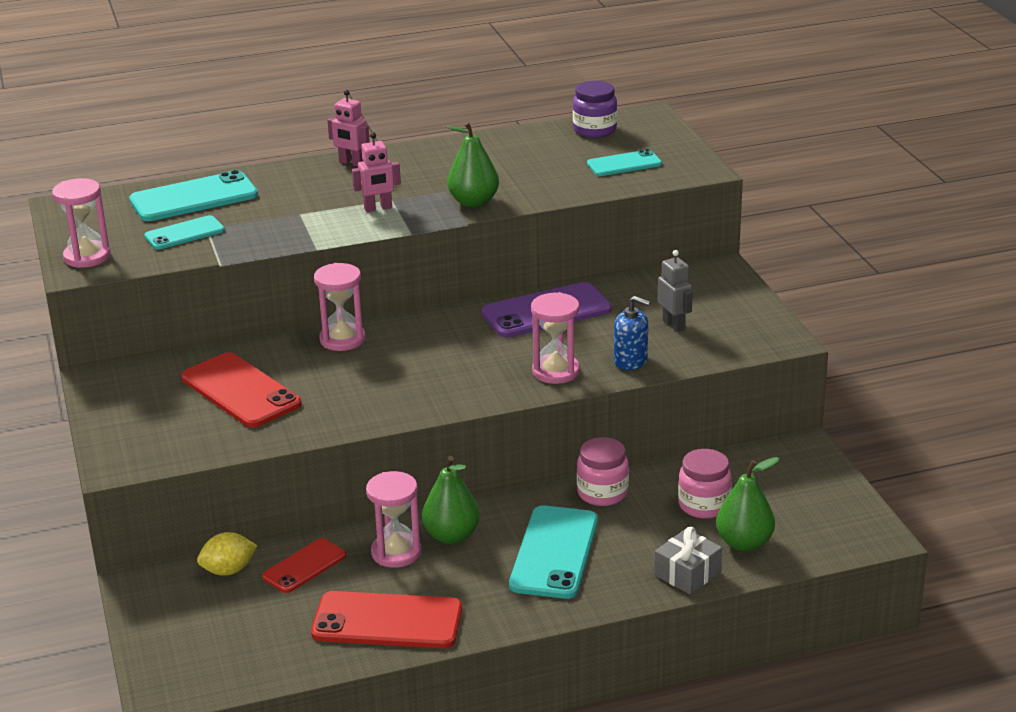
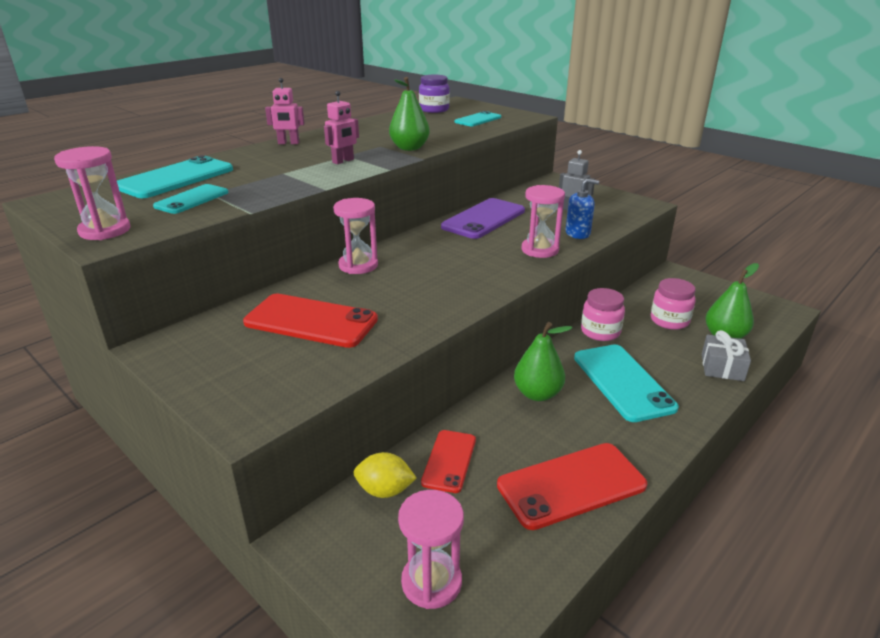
camera: 30 degrees left, 0 degrees up
yellow lemon [197,532,257,576] -> yellow lemon turned 60 degrees clockwise [354,452,416,498]
pink hourglass [366,471,421,568] -> pink hourglass moved to [398,490,464,609]

